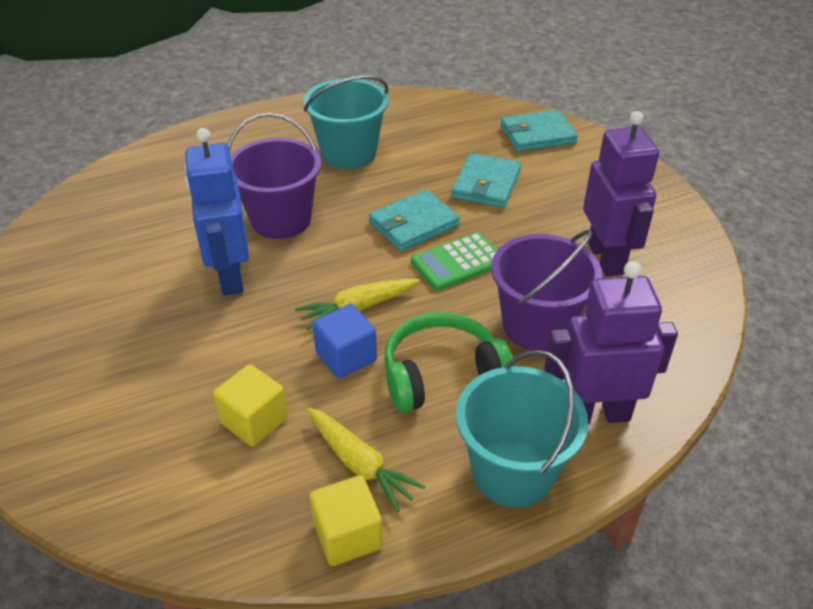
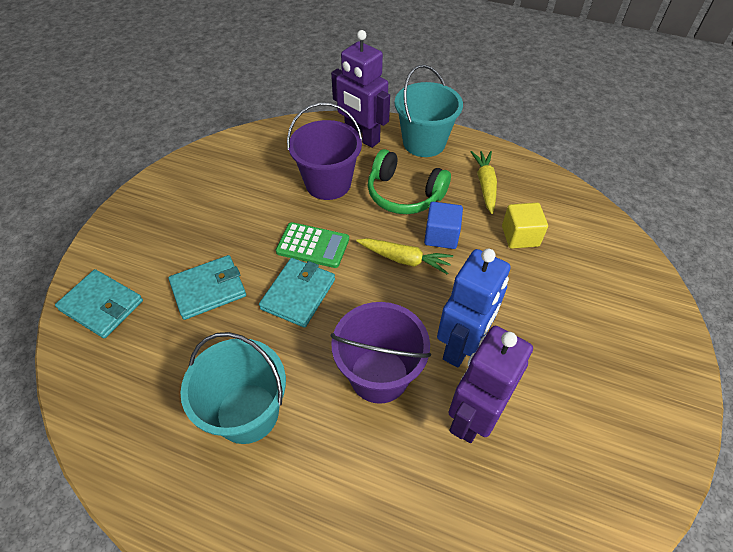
camera: 135 degrees left, 10 degrees up
yellow cube [310,475,383,566] -> none
turquoise wallet [369,190,460,251] -> turquoise wallet turned 75 degrees counterclockwise [259,258,335,328]
purple robot [583,111,659,277] -> purple robot moved to [448,326,533,443]

